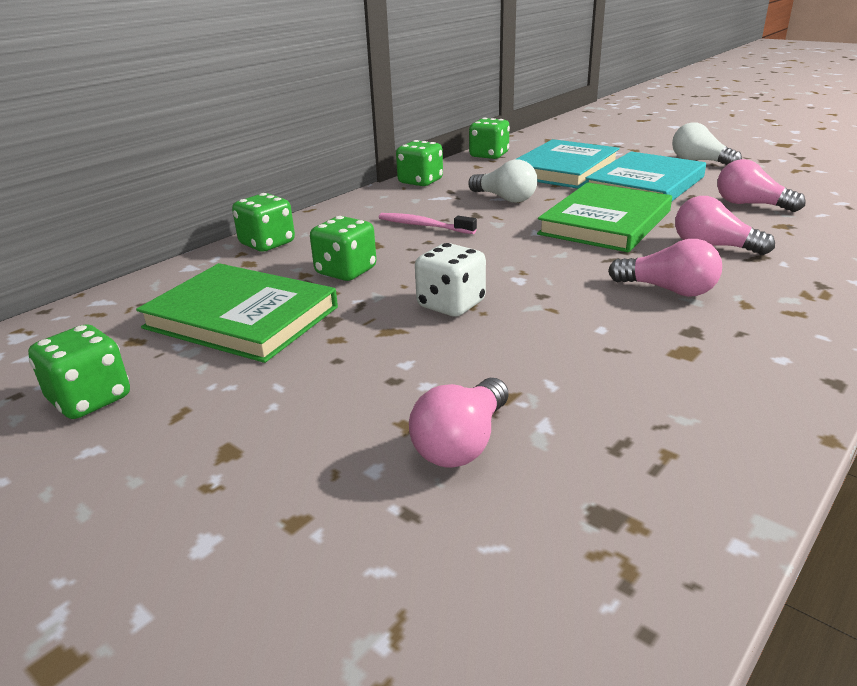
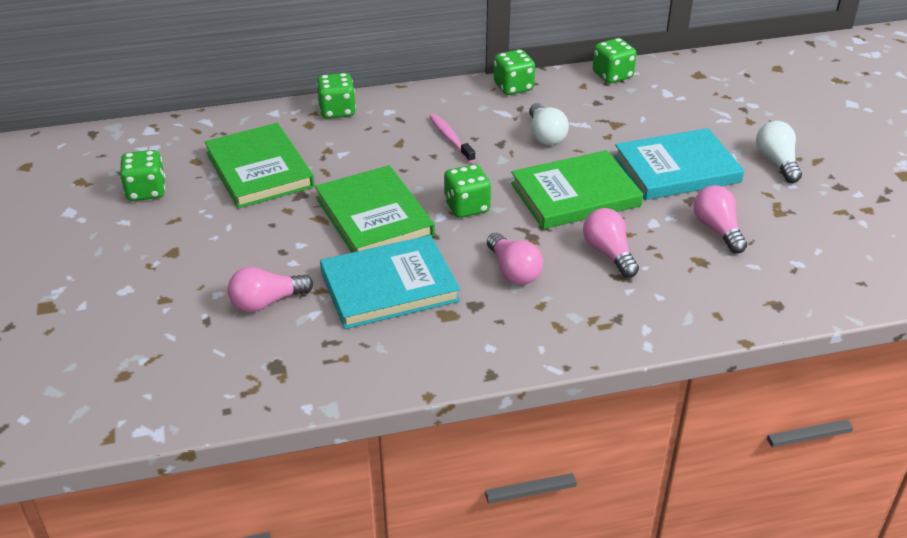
camera: 35 degrees right, 10 degrees up
green dice [310,216,376,281] -> green dice moved to [444,164,491,218]
white dice [415,243,486,317] -> green book [315,165,435,252]
turquoise book [515,139,620,189] -> turquoise book moved to [320,235,460,329]

